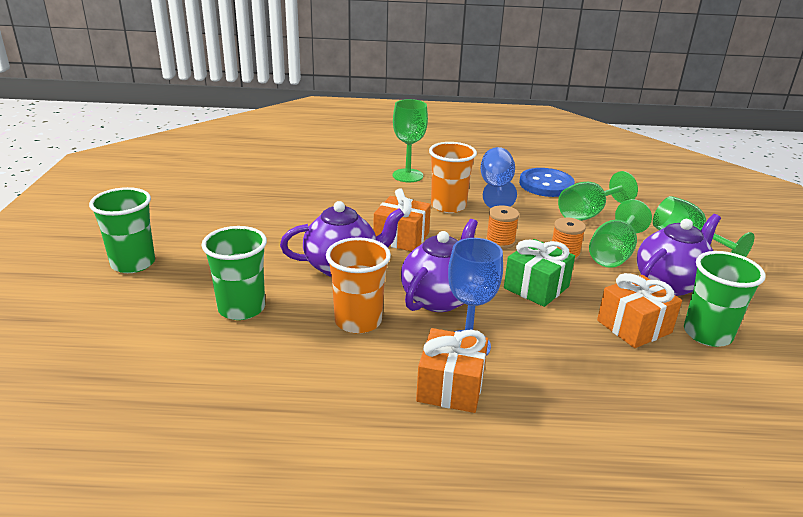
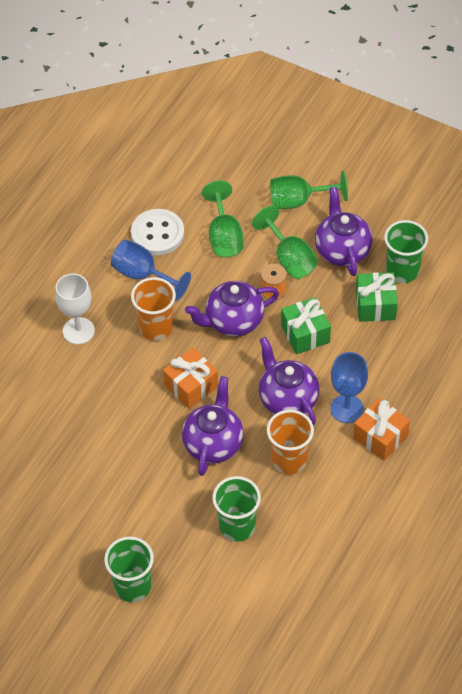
camera: 60 degrees left, 25 degrees up
green goblet [393,99,428,182] -> white goblet [55,274,95,345]
orange spool [486,205,519,249] -> purple teapot [185,281,279,337]
blue button [519,168,575,197] -> white button [131,209,184,255]
orange gift [597,273,682,348] -> green gift [356,272,398,322]

